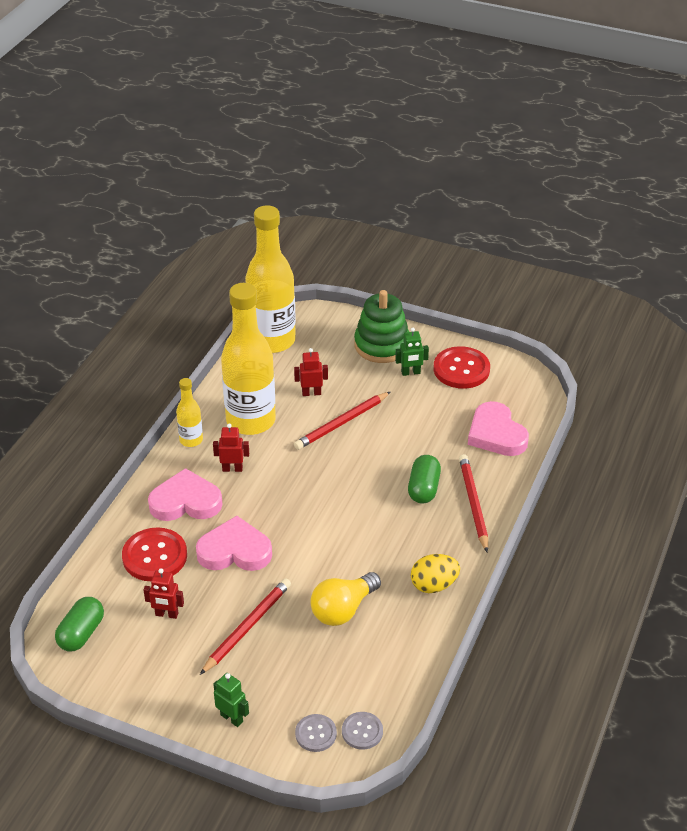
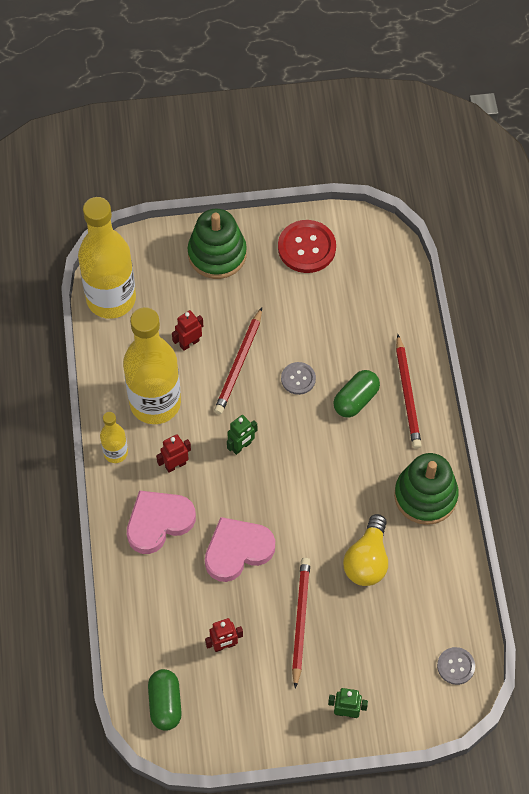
camera: 30 degrees left, 20 degrees up
red button [122,527,187,581] -> none
grey button [295,714,337,752] -> grey button moved to [281,362,316,395]
green robot [395,328,429,376] -> green robot moved to [227,415,257,455]
green capsule [408,455,441,503] -> green capsule turned 60 degrees clockwise [333,370,380,418]
yellow egg [411,554,460,593] -> green stacking toy [394,453,459,525]
red pencil [459,454,488,552] -> red pencil turned 150 degrees counterclockwise [396,334,422,449]
pink heart [468,401,529,456] -> none

